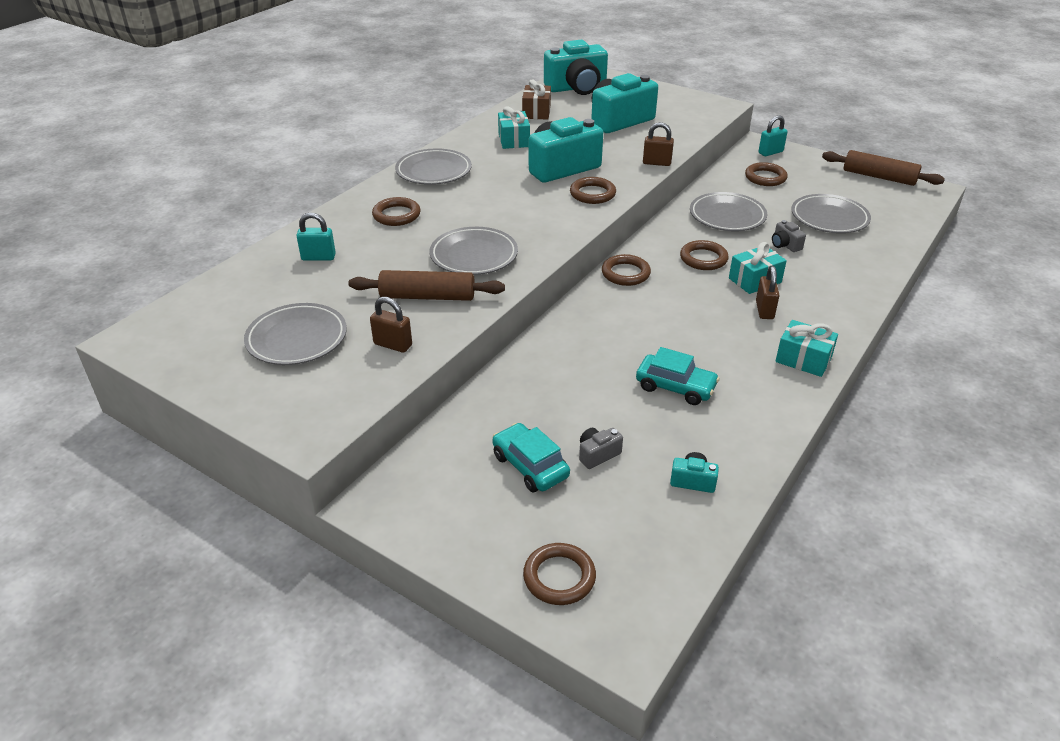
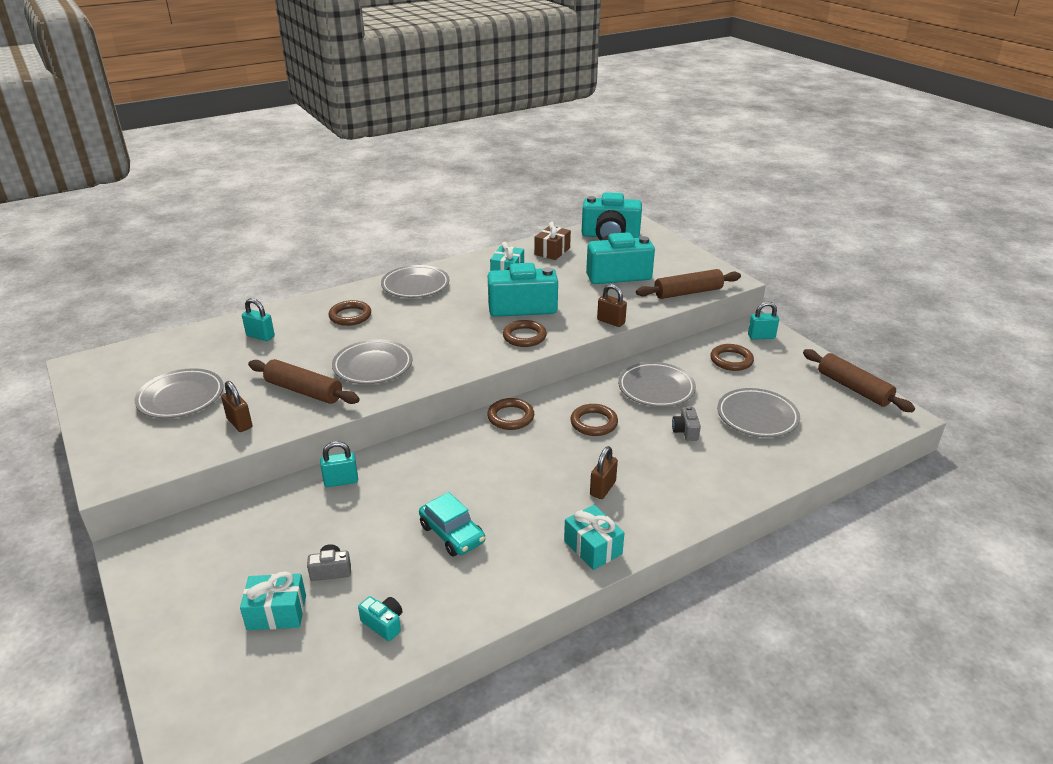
camera: 25 degrees right, 5 degrees down
turquoise car [492,423,570,492] -> none
brown ring [523,543,596,605] -> none
turquoise gift [729,242,787,294] -> turquoise gift moved to [240,571,306,630]
none -> turquoise padlock [320,441,358,487]
none -> brown rolling pin [636,269,741,299]

